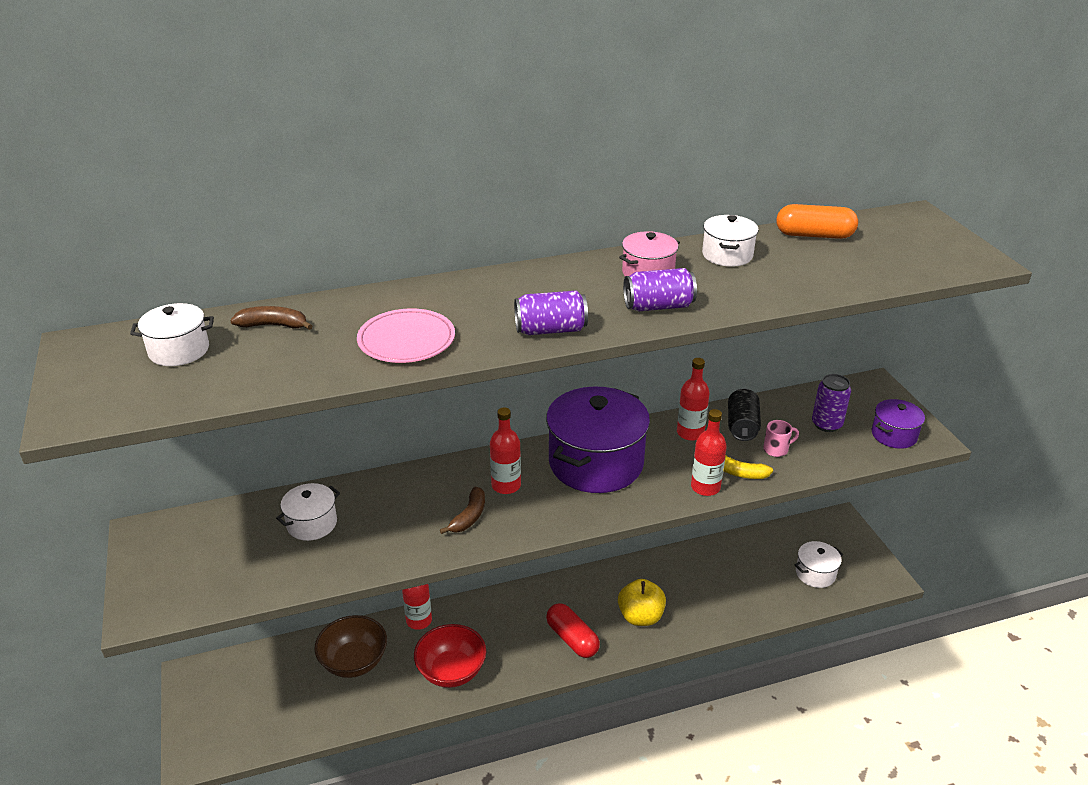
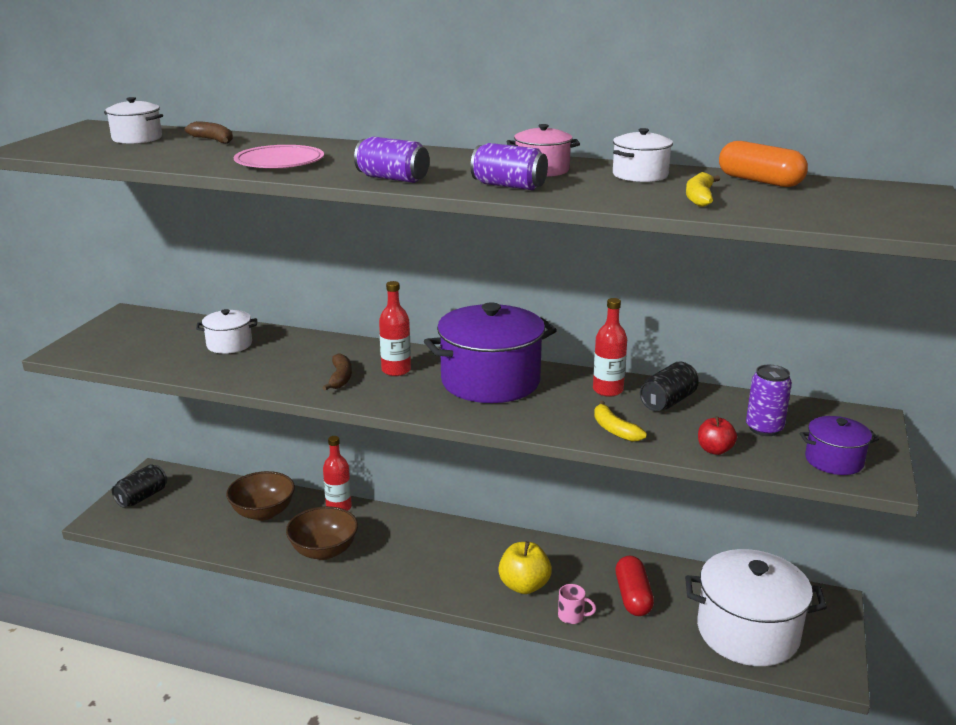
camera: 35 degrees right, 10 degrees down
red bowl [414,624,486,688] -> brown bowl [286,506,358,560]
brown banana [440,487,485,534] -> brown banana turned 60 degrees counterclockwise [322,353,352,391]
red capsule [546,603,600,658] -> red capsule moved to [616,556,654,616]
red bottle [691,409,727,496] -> none
pink mug [763,420,799,457] -> pink mug moved to [558,584,596,624]
white pot [795,541,843,588] -> white pot [685,549,827,666], size x2.05
none -> black can [112,464,167,508]
none -> yellow banana [686,172,720,207]
none -> red apple [698,416,737,455]

